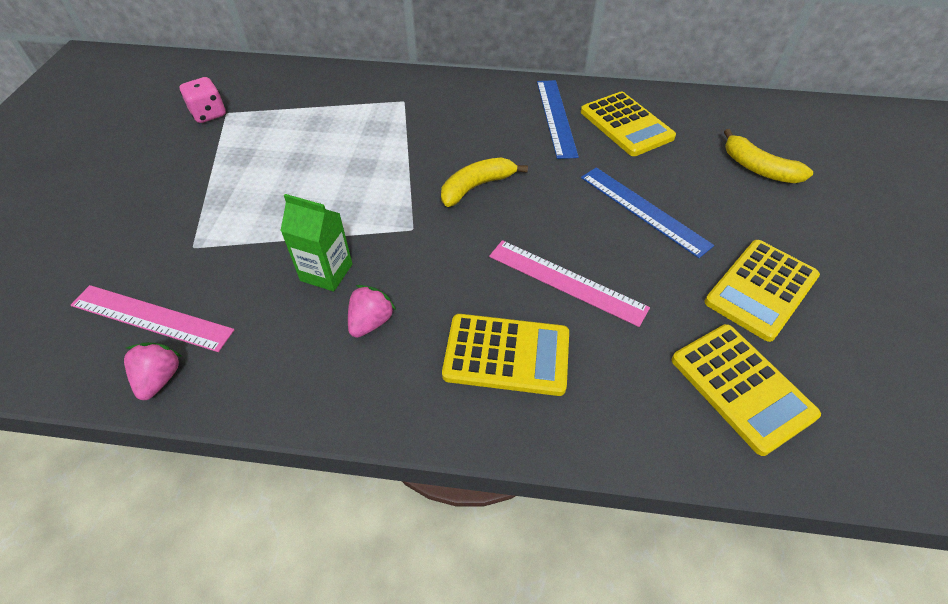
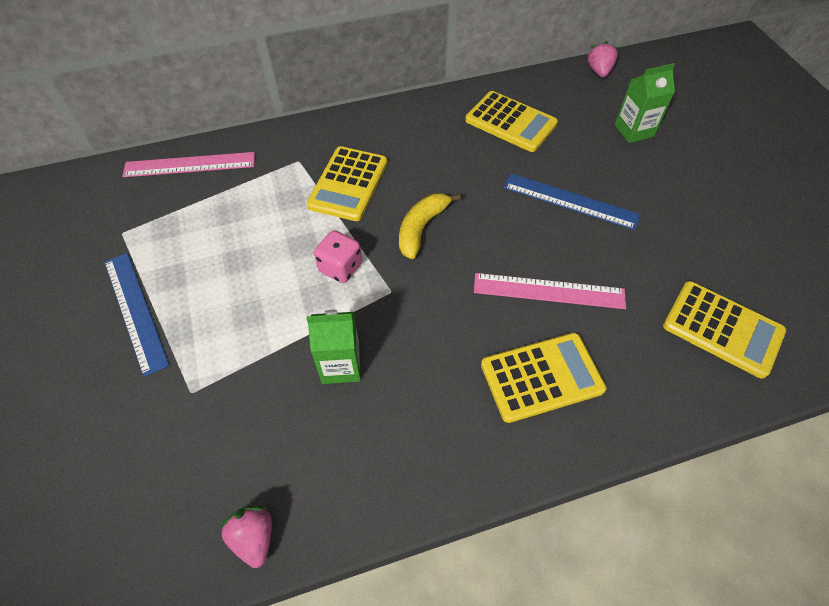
camera: 25 degrees left, 5 degrees up
pink ruler [71,285,234,352] -> pink ruler moved to [122,152,255,177]
pink dice [180,77,226,123] -> pink dice moved to [314,230,362,283]
pink strawberry [348,285,396,338] -> pink strawberry moved to [587,41,618,77]
blue ruler [537,80,579,159] -> blue ruler moved to [105,253,170,377]
yellow calculator [705,240,820,342] -> yellow calculator moved to [307,146,388,221]
yellow banana [724,129,813,183] -> green carton [615,63,675,143]

